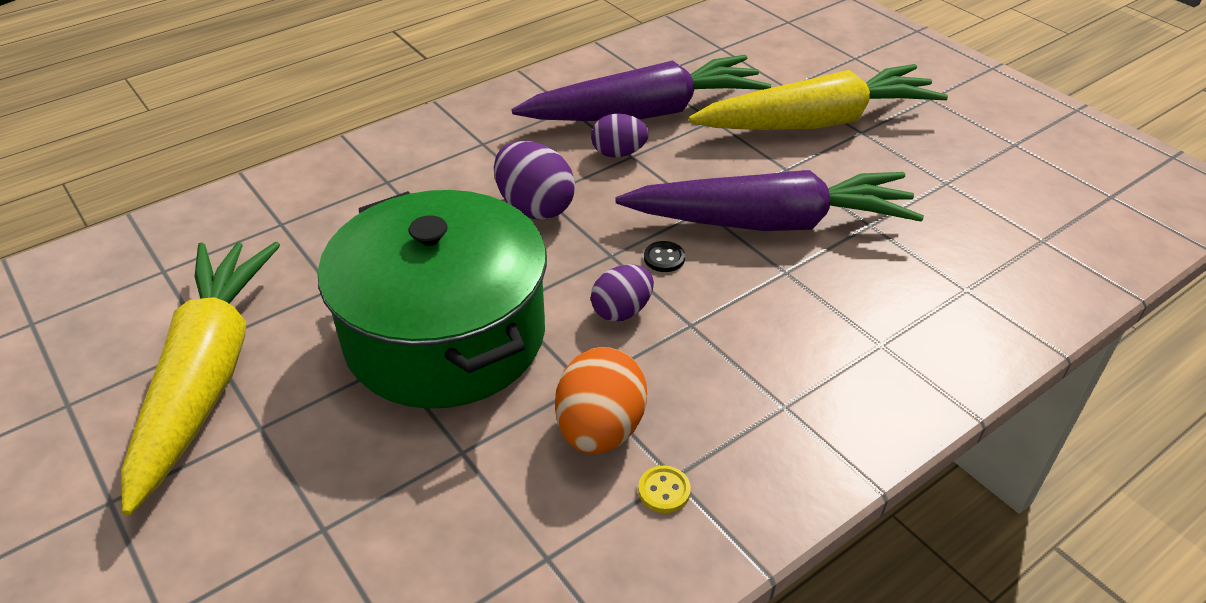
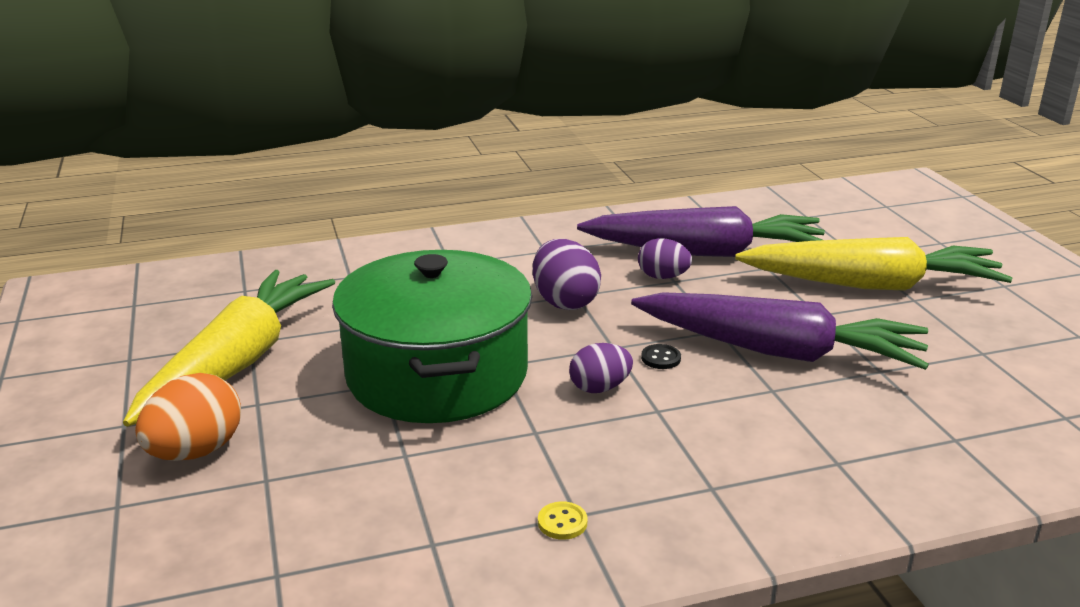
camera: 20 degrees right, 15 degrees down
orange egg [555,347,647,454] -> orange egg moved to [135,373,241,461]

